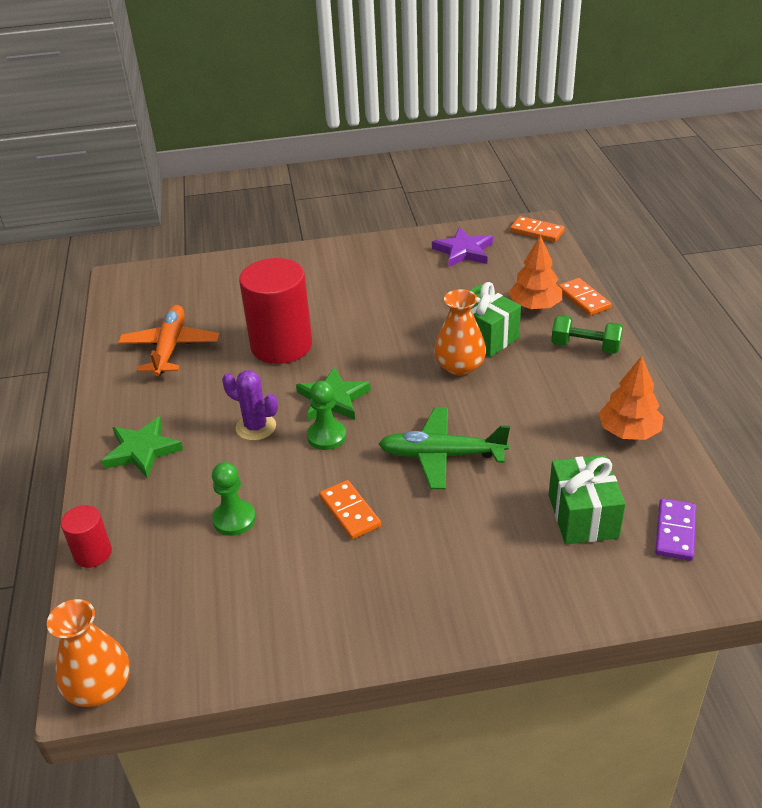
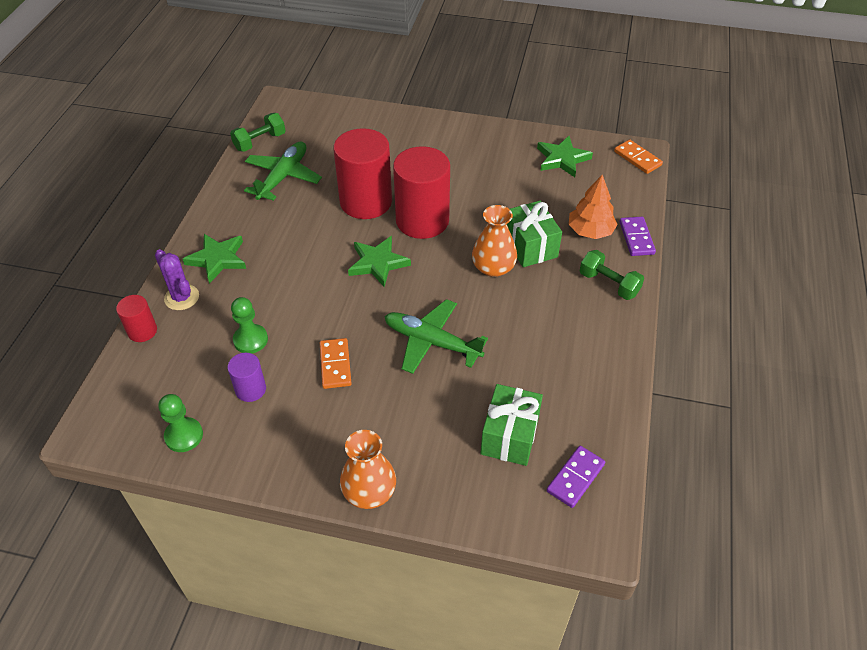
camera: 20 degrees right, 10 degrees up
orange vase [47,599,130,707] -> orange vase moved to [340,430,396,509]
orange plane [118,305,220,376] -> green plane [244,141,322,201]
purple cactus [222,370,278,441] -> purple cactus moved to [155,249,199,310]
green pawn [307,381,346,450] -> green pawn moved to [158,394,203,452]
purple star [432,227,493,267] -> green star [537,136,593,177]
orange domino [558,278,611,316] -> purple domino [619,217,656,256]
orange tree [598,356,663,440] -> none
none -> purple cylinder [227,353,266,402]
none -> green dumbbell [230,113,285,152]
none -> red cylinder [393,146,450,239]

